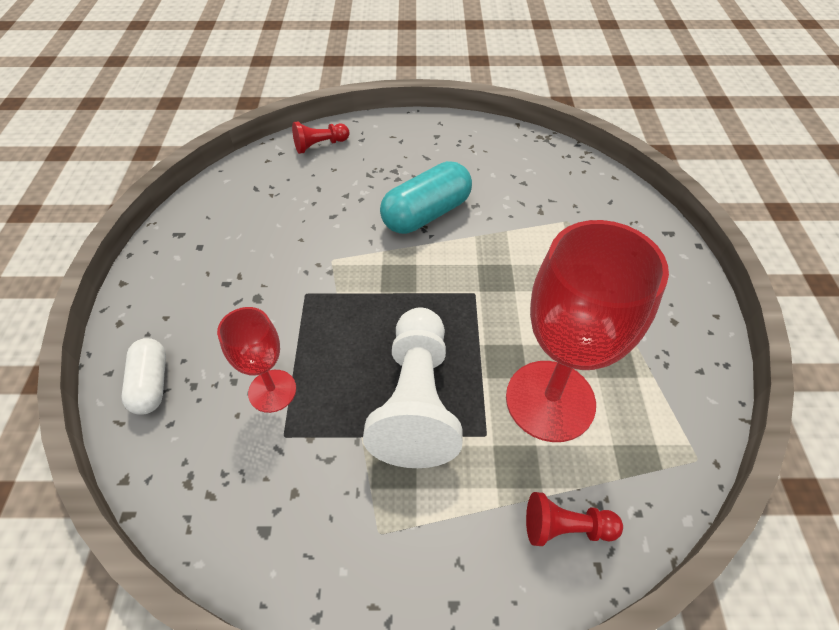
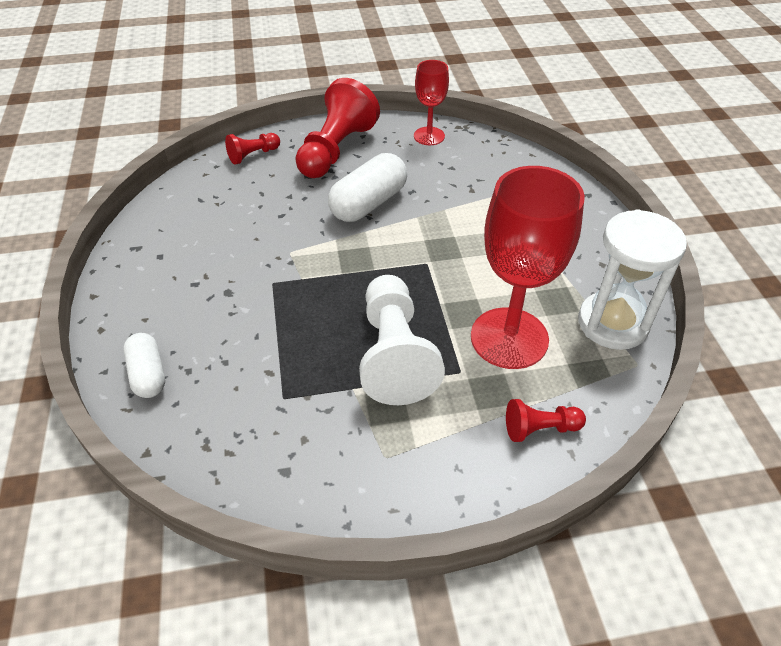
camera: 10 degrees left, 5 degrees down
red goblet [217,307,296,413] -> red goblet moved to [414,60,449,145]
turquoise capsule [380,161,472,234] -> white capsule [328,153,407,222]
none -> red pawn [296,78,380,178]
none -> white hourglass [578,209,687,350]

